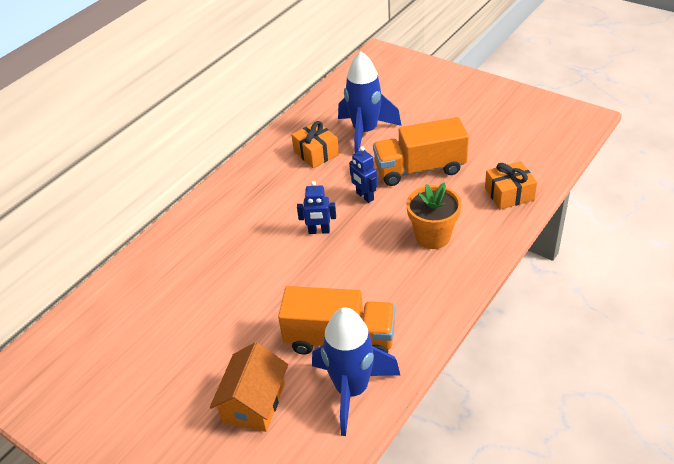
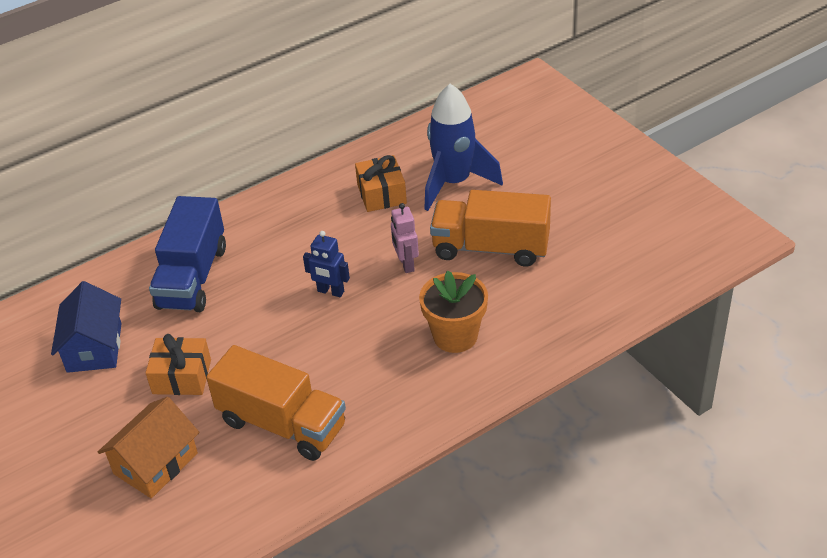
camera: 20 degrees right, 0 degrees up
blue rocket [312,307,400,436] -> none
blue robot [349,146,377,203] -> pink robot [391,203,419,273]
orange gift [485,161,537,210] -> orange gift moved to [146,334,211,395]
none -> blue house [51,281,121,373]
none -> blue truck [149,196,226,312]

